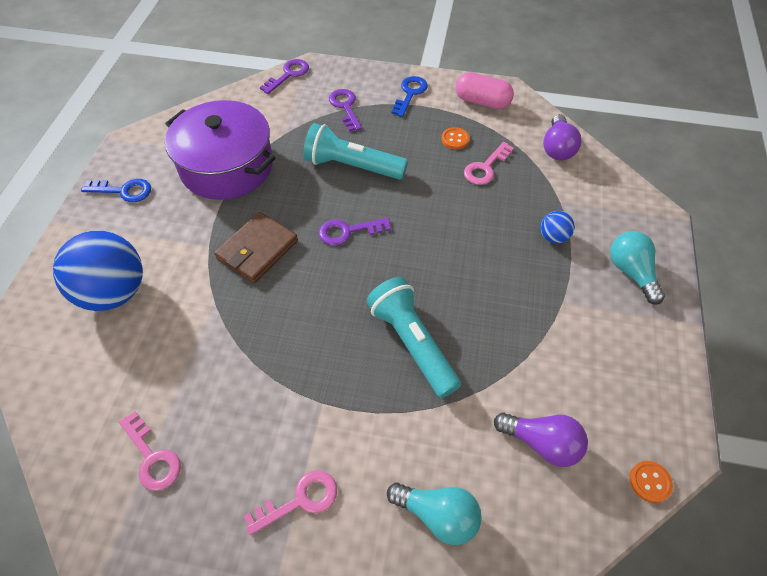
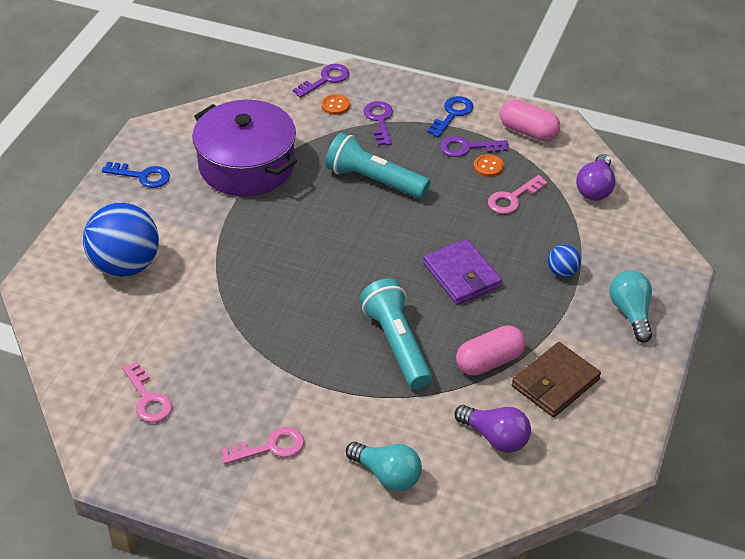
camera: 10 degrees right, 10 degrees down
brown wallet [214,212,298,283] -> brown wallet moved to [512,342,601,417]
purple key [319,218,391,246] -> purple key moved to [440,136,508,157]
orange button [630,461,673,503] -> orange button moved to [322,94,350,115]
none -> purple wallet [423,239,502,305]
none -> pink capsule [456,325,526,376]

